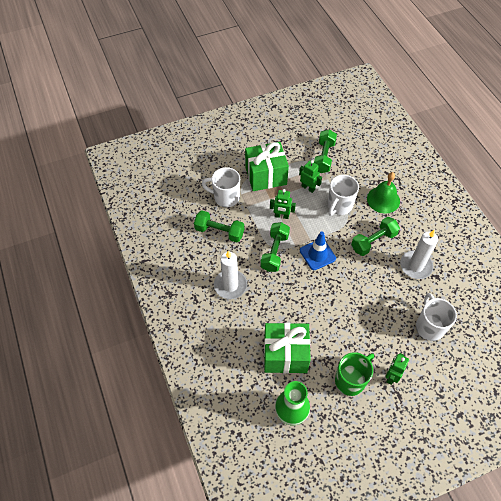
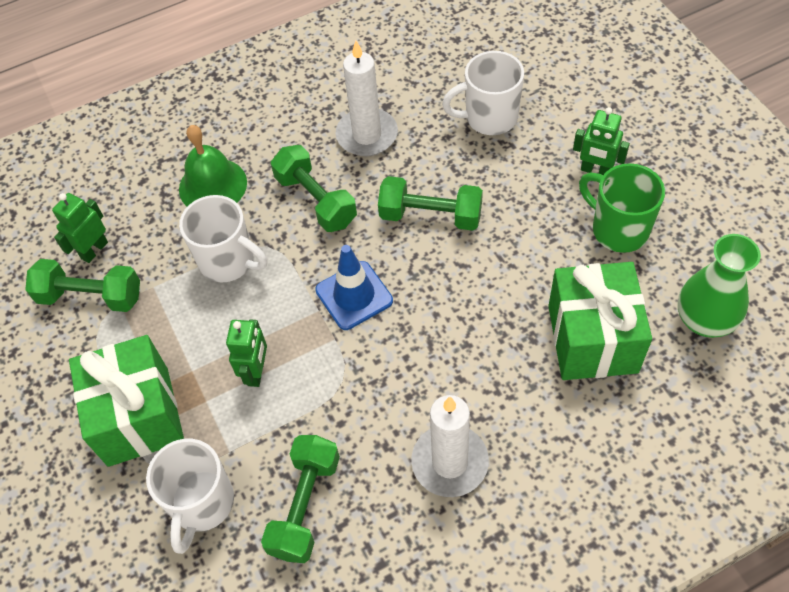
camera: 90 degrees left, 0 degrees up
green dumbbell [260,222,290,272] -> green dumbbell moved to [378,176,483,231]
green robot [299,160,322,193] -> green robot moved to [52,193,108,263]

